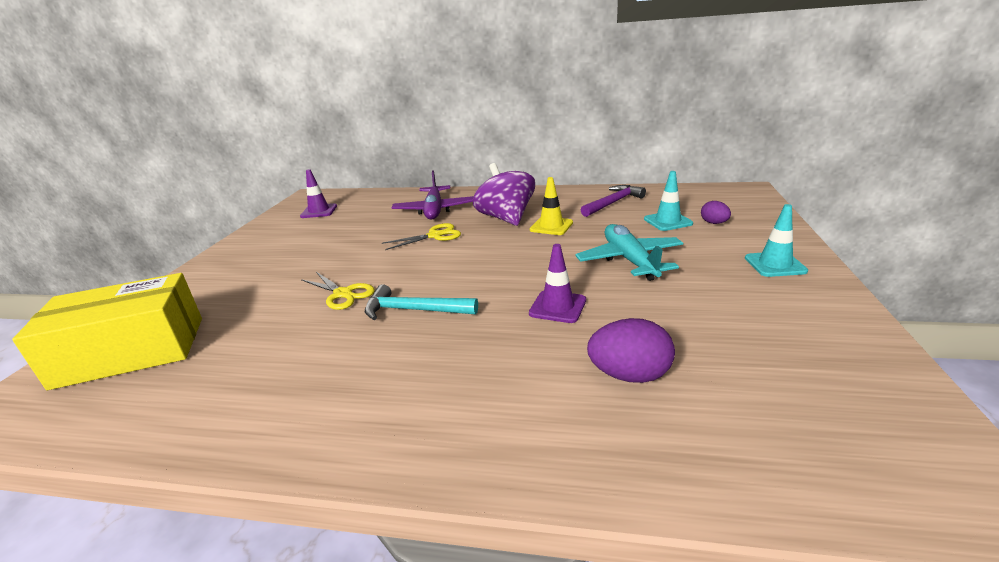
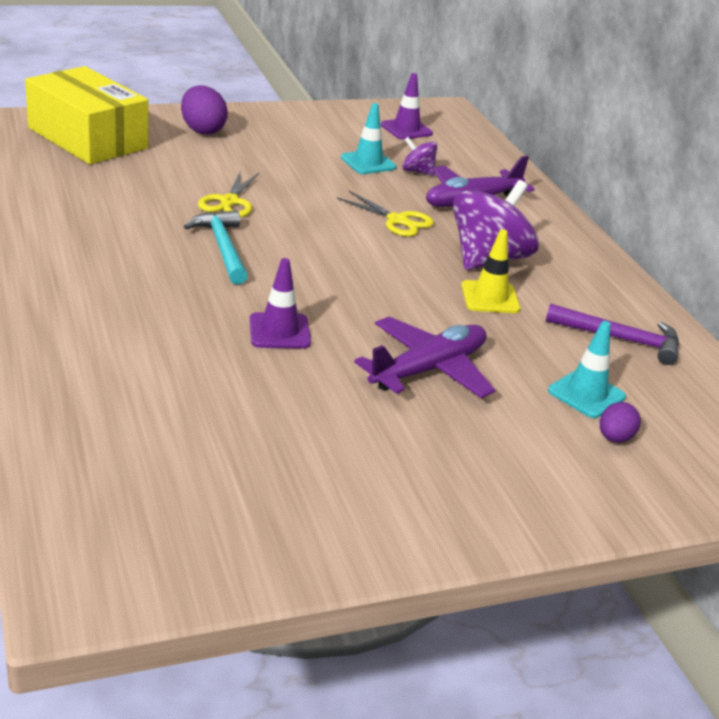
camera: 55 degrees right, 5 degrees up
turquoise plane [576,224,683,281] -> purple plane [354,317,496,398]
purple egg [587,318,675,383] -> purple egg moved to [181,85,228,134]
turquoise traffic cone [745,204,808,277] -> turquoise traffic cone moved to [341,103,396,174]
none -> purple spinning top [402,137,437,176]

